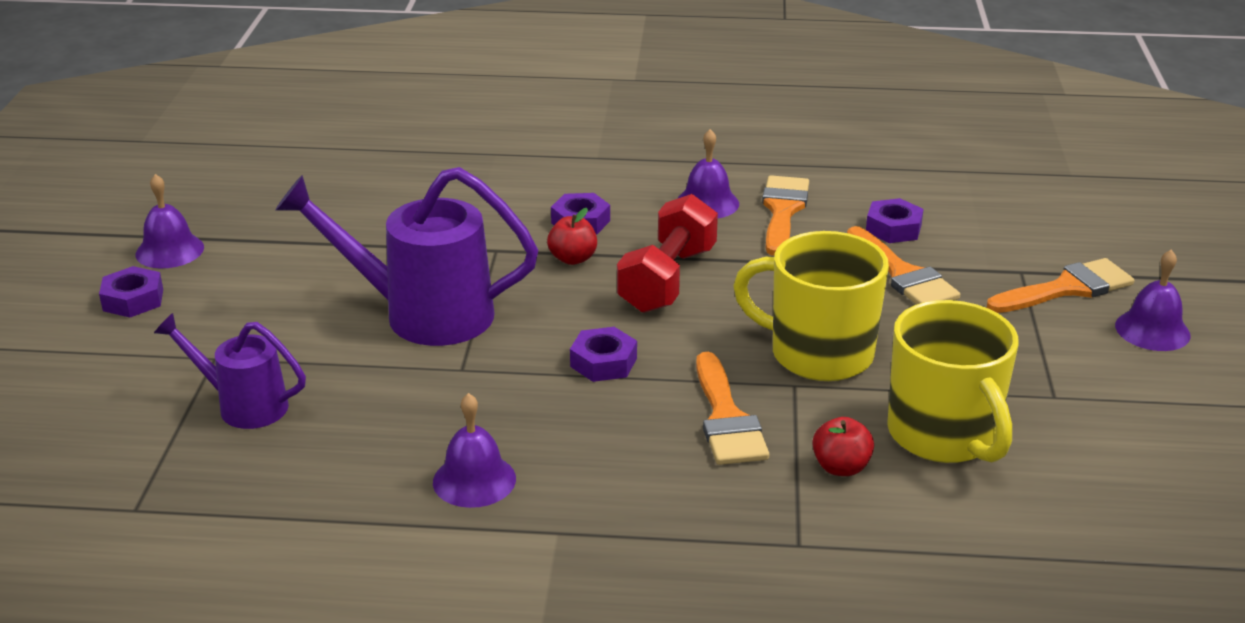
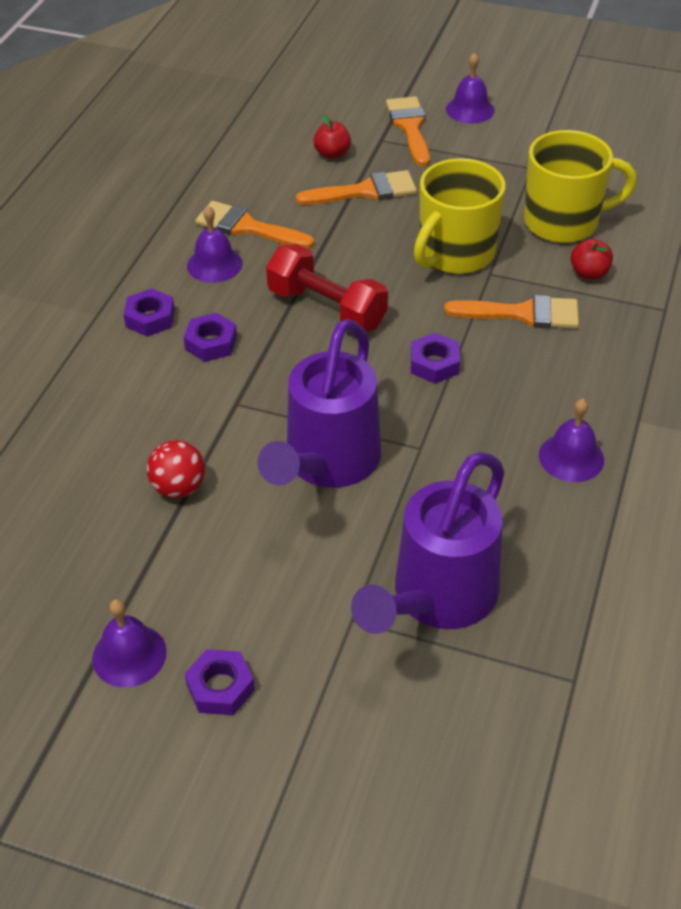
camera: 75 degrees left, 15 degrees up
purple watering can [154,313,306,429] -> purple watering can [351,452,504,634], size x1.72
red apple [547,208,597,265] -> red apple moved to [313,114,351,159]
purple nut [866,198,924,243] -> purple nut moved to [123,288,175,337]
none -> red ball [147,440,205,498]

